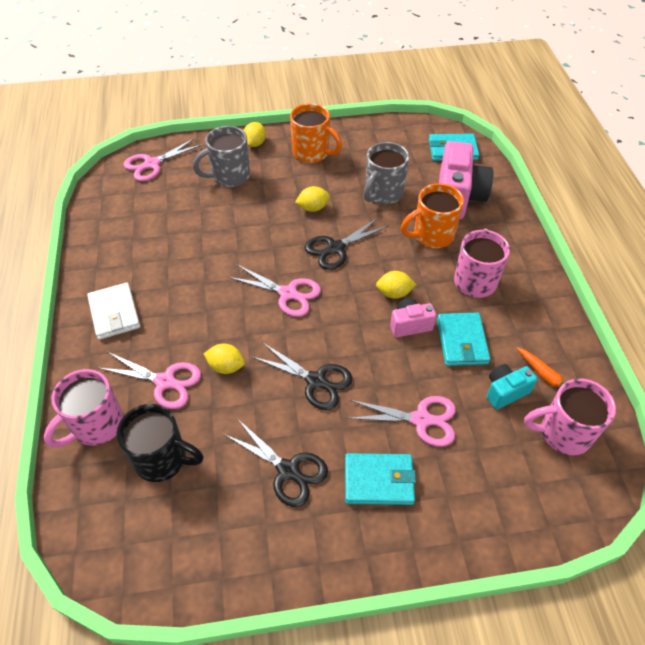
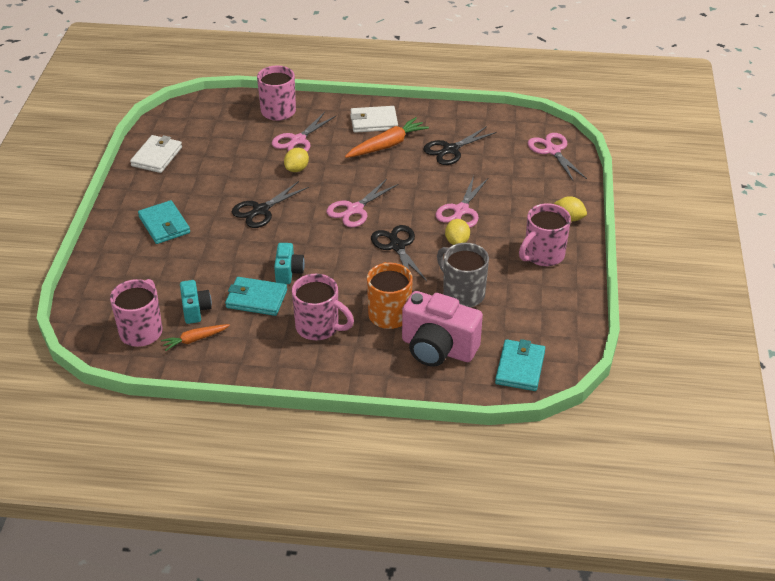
camera: 105 degrees right, 10 degrees down
black mug [116,404,204,482] -> none
grey mug [193,126,250,187] -> none
black scissors [224,420,328,507] -> black scissors moved to [423,126,497,165]
orange mug [290,103,342,163] -> pink mug [519,203,571,266]
turquoise wallet [345,453,416,505] -> turquoise wallet turned 45 degrees counterclockwise [138,200,190,244]
pink scissors [346,396,456,447] -> pink scissors moved to [436,176,488,228]
yellow lemon [376,271,416,299] -> none
pink camera [390,298,436,337] -> turquoise camera [274,243,305,284]
none -> white wallet [130,135,182,173]
none -> orange carrot [345,117,429,158]

